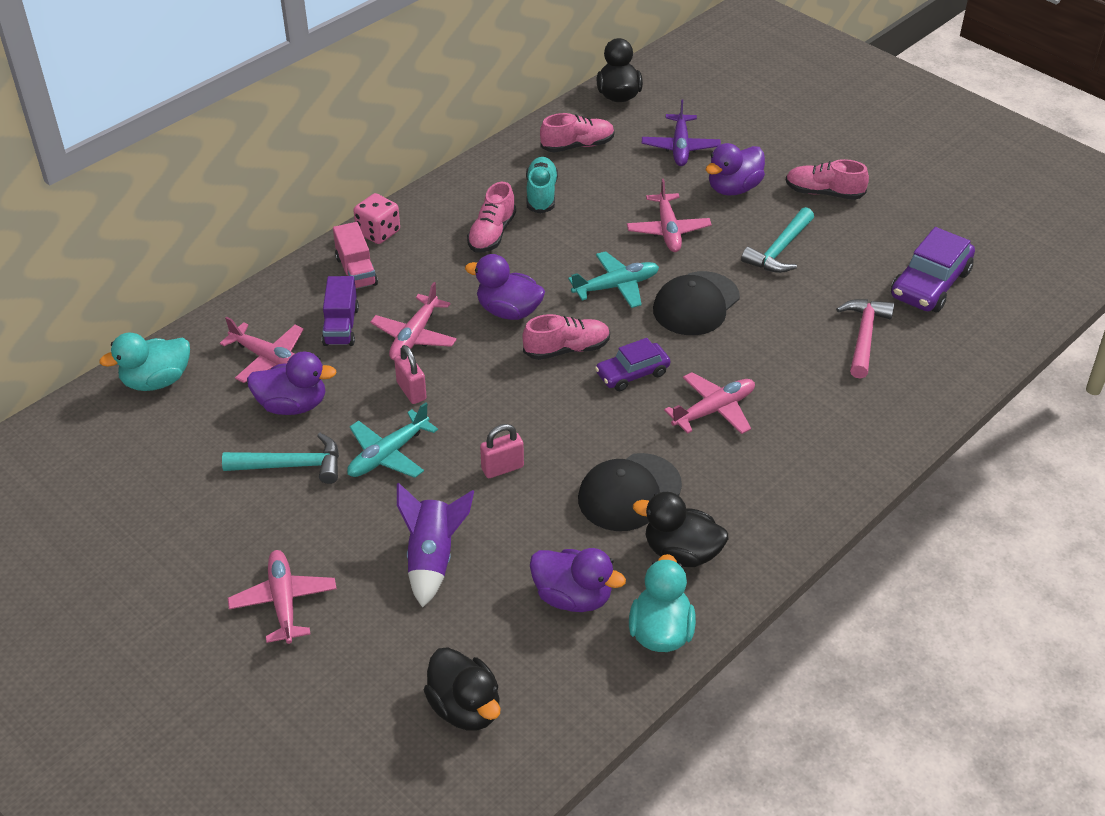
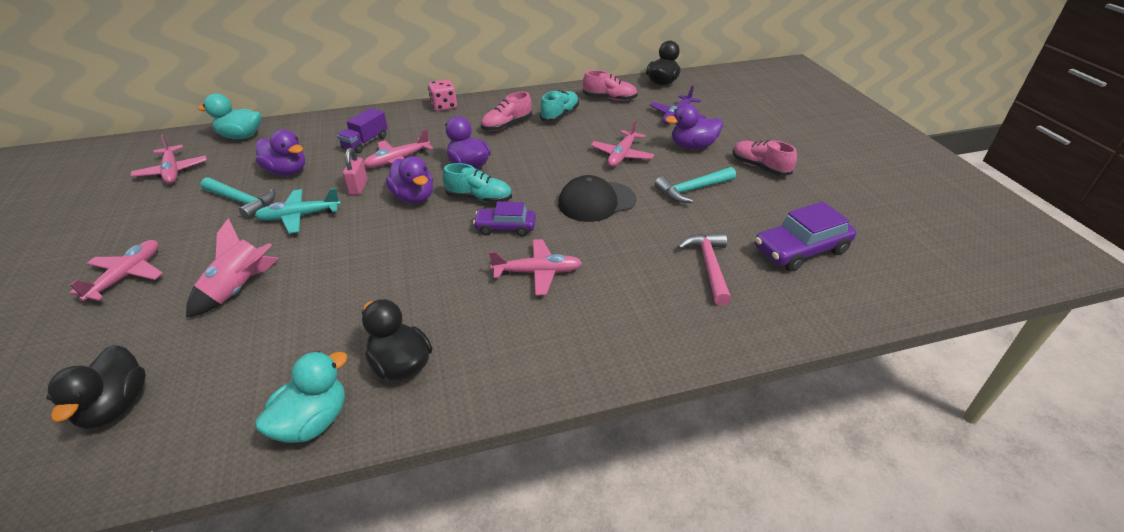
camera: 30 degrees right, 5 degrees down
pink plane [220,317,304,383] -> pink plane moved to [131,134,207,184]
pink truck [333,222,378,289] -> none
purple rocket [397,483,474,608] -> pink rocket [186,218,279,318]
pink padlock [480,424,524,478] -> none
pink shoe [523,314,610,360] -> turquoise shoe [442,163,512,203]
purple duck [530,548,626,612] -> purple duck moved to [386,156,433,203]
turquoise plane [568,251,659,308] -> none
black cap [578,453,682,531] -> none
pink hammer [836,299,894,379] -> pink hammer turned 45 degrees counterclockwise [677,233,731,306]

